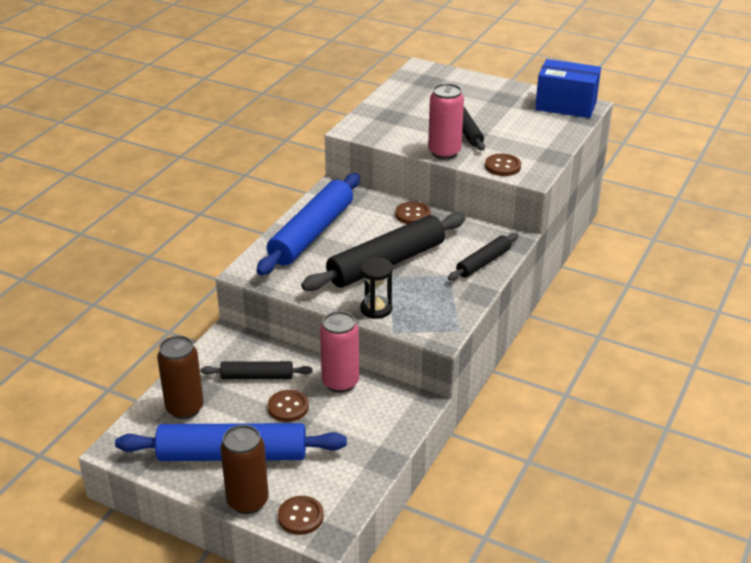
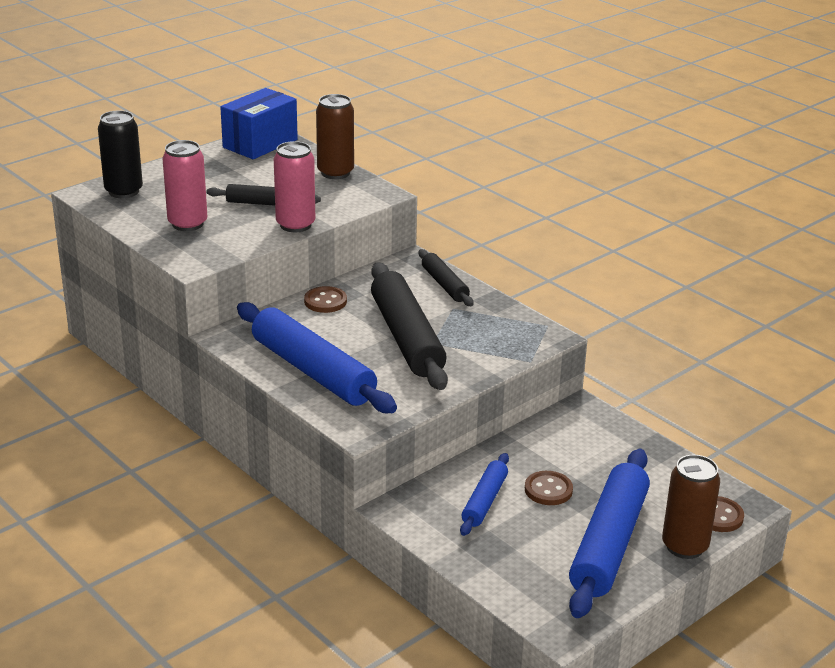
camera: 70 degrees left, 5 degrees down
brown can [157,336,204,419] -> brown can moved to [316,94,354,179]
black rolling pin [201,361,313,379] -> blue rolling pin [460,453,509,536]
pink can [320,311,359,393] -> pink can moved to [163,140,207,231]
black hourglass [360,257,393,319] -> none
brown button [485,153,521,176] -> none
none -> black can [98,110,143,198]

